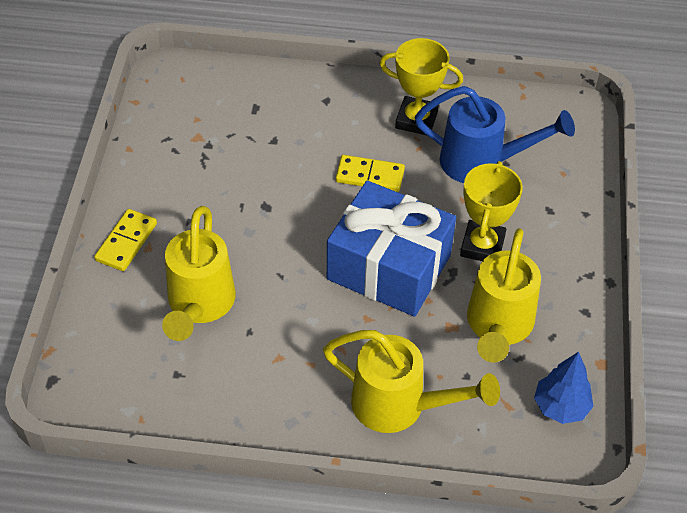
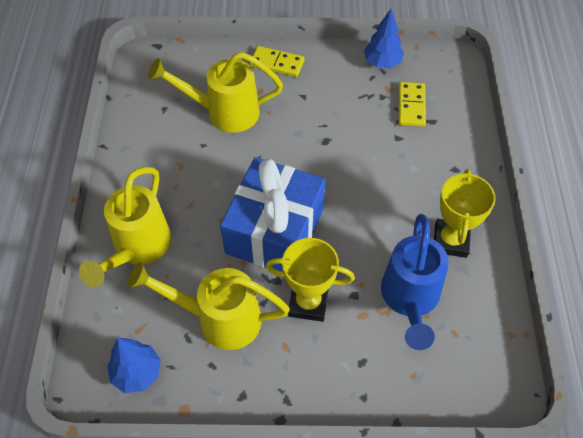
camera: 85 degrees right, 5 degrees up
yellow domino [336,155,405,192] -> yellow domino moved to [399,82,426,126]
none -> blue tree [364,9,404,68]

